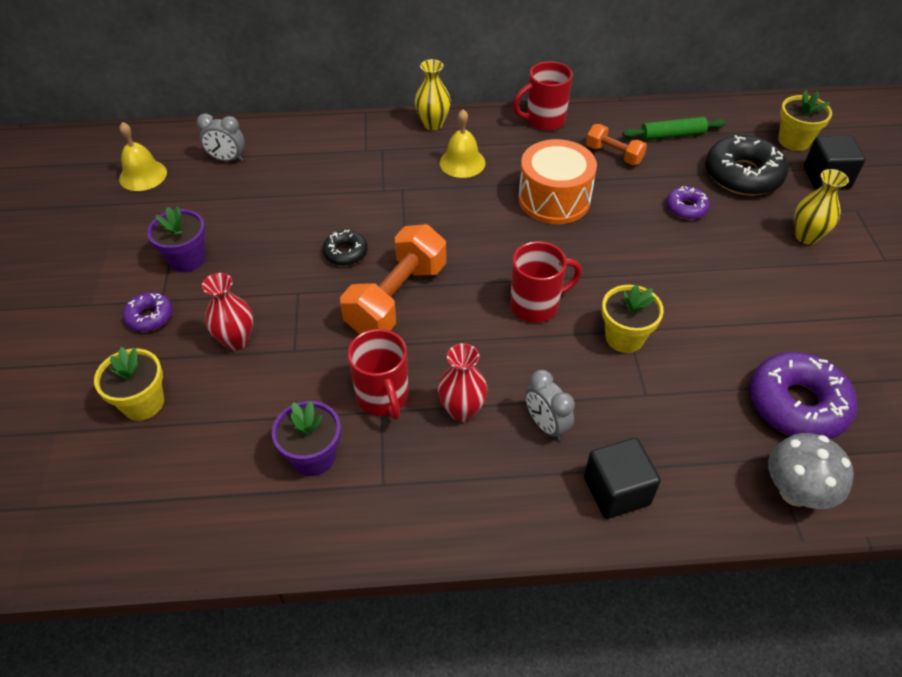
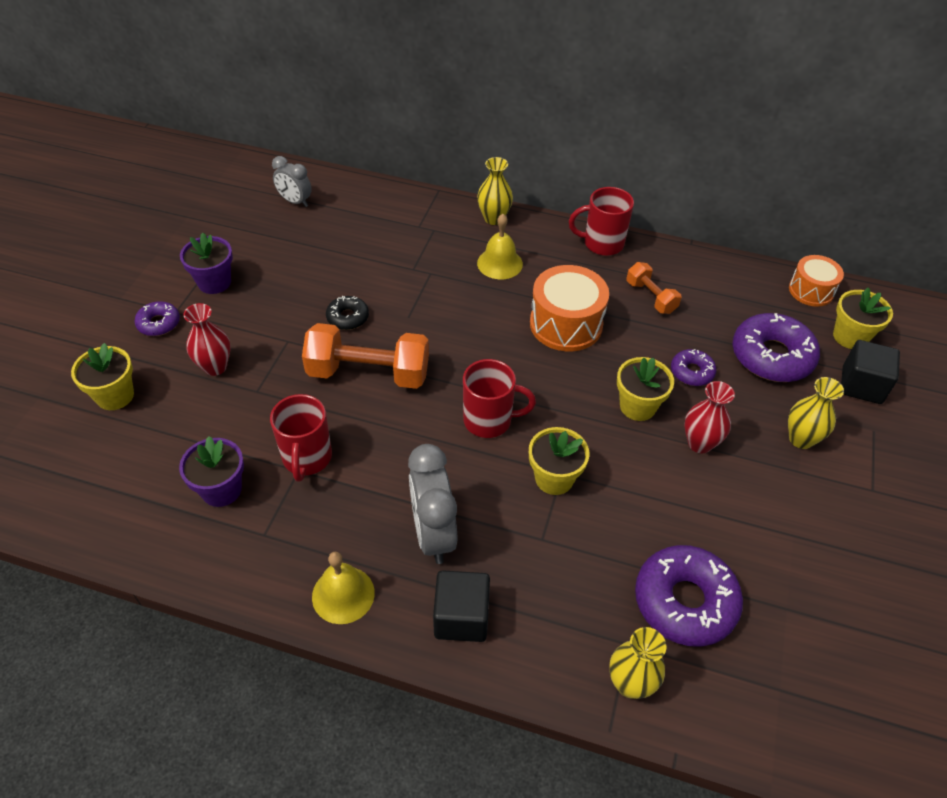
camera: 20 degrees right, 0 degrees up
yellow bell [119,122,167,191] -> yellow bell moved to [312,552,375,624]
orange dumbbell [340,224,446,334] -> orange dumbbell turned 45 degrees clockwise [302,323,429,389]
red vase [438,343,488,422] -> red vase moved to [684,381,735,454]
grey clock [525,370,575,441] -> grey clock [408,444,457,564], size x1.62
green rolling pin [623,117,726,140] -> none
black donut [705,135,788,196] -> purple donut [732,313,820,382]
grey mushroom [768,433,854,509] -> yellow vase [609,627,666,699]
none -> yellow flower pot [617,357,674,421]
none -> orange drum [789,255,844,307]

